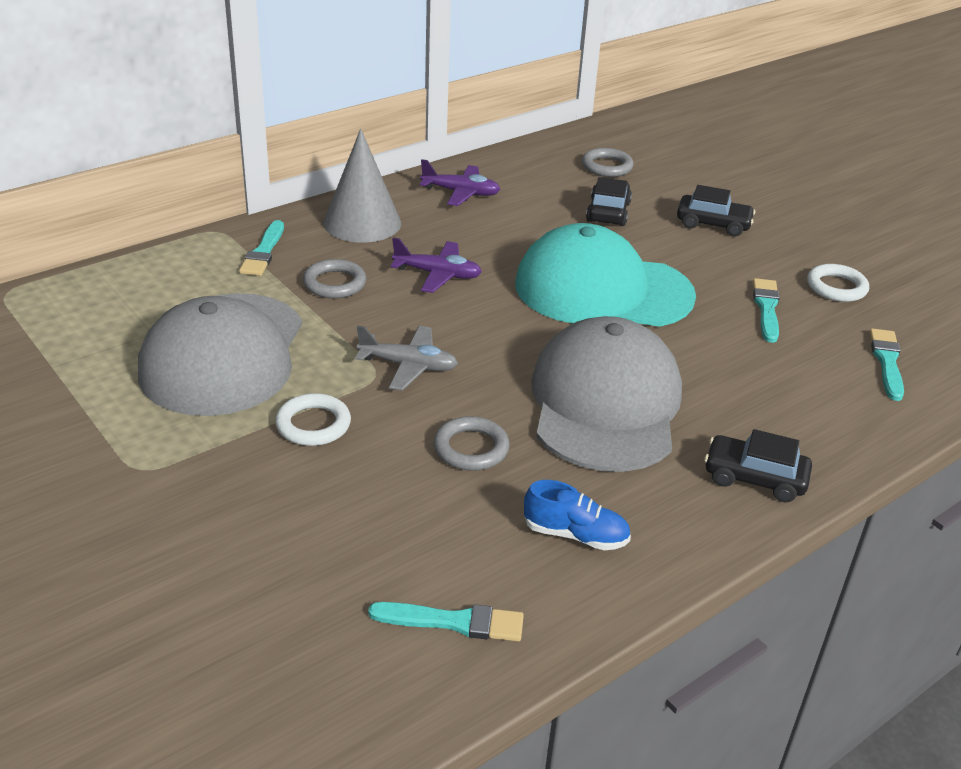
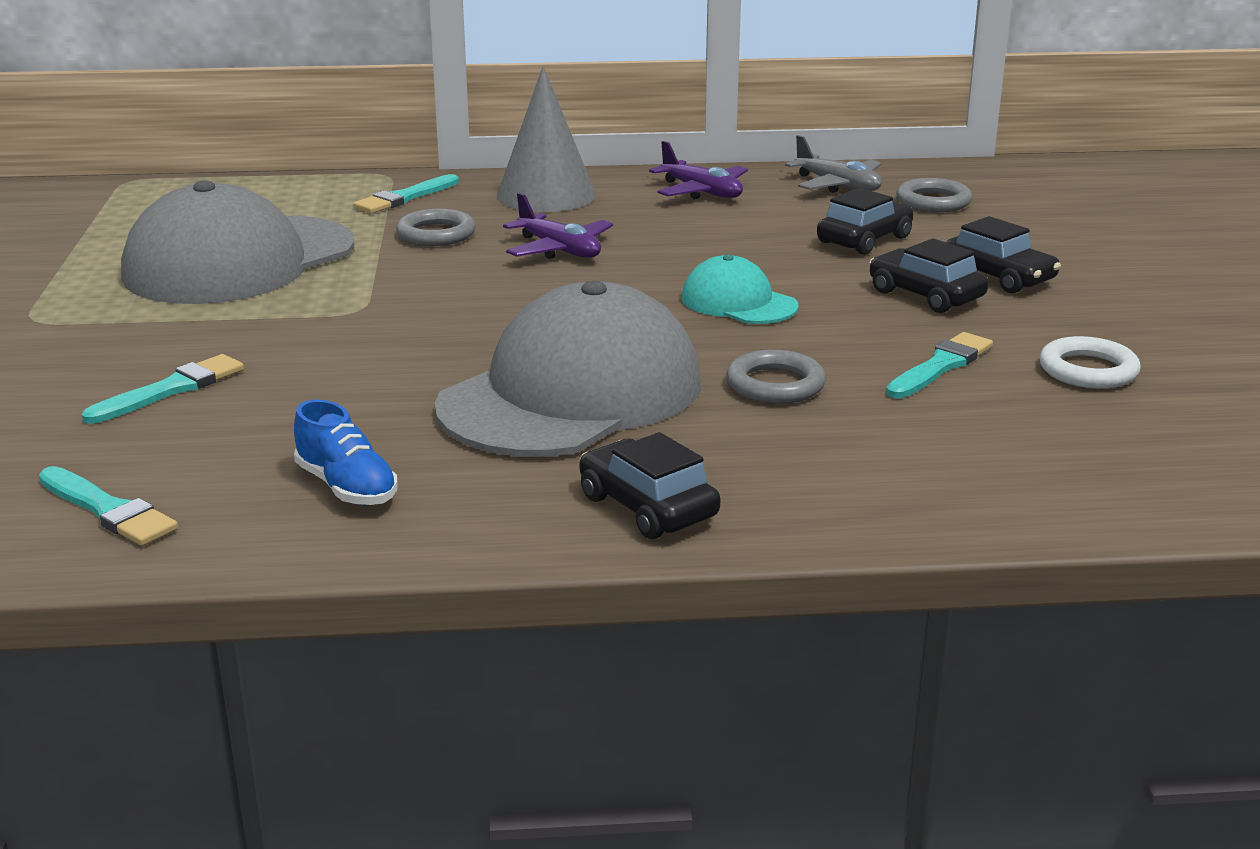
camera: 35 degrees right, 10 degrees down
white ring [275,393,351,446] -> none
grey plane [355,325,458,391] -> grey plane moved to [785,135,882,193]
grey ring [434,416,510,471] -> grey ring moved to [726,350,826,404]
turquoise cap [515,223,696,327] -> turquoise cap [681,255,798,324], size x0.49
turquoise brush [870,328,904,401] -> turquoise brush moved to [82,354,244,424]
none -> black car [869,238,989,313]

